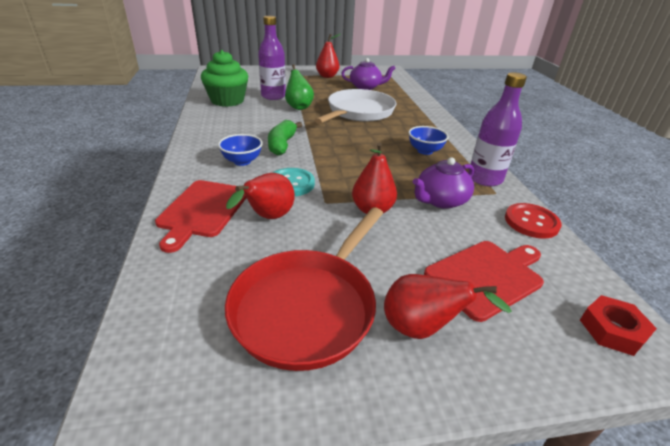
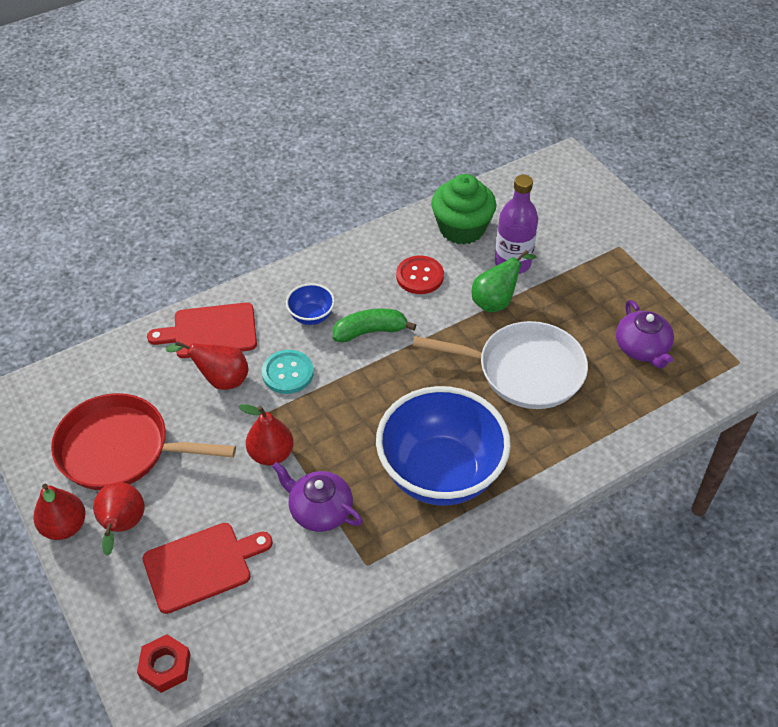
camera: 70 degrees right, 15 degrees up
red pear [316,34,341,78] -> red pear moved to [33,484,86,540]
blue bowl [408,126,449,155] -> blue bowl [376,386,511,506], size x2.37
red cutting board [424,241,544,322] -> red cutting board turned 60 degrees counterclockwise [143,523,273,614]
purple bottle [468,72,527,186] -> none
red button [505,203,562,238] -> red button moved to [396,256,444,294]

